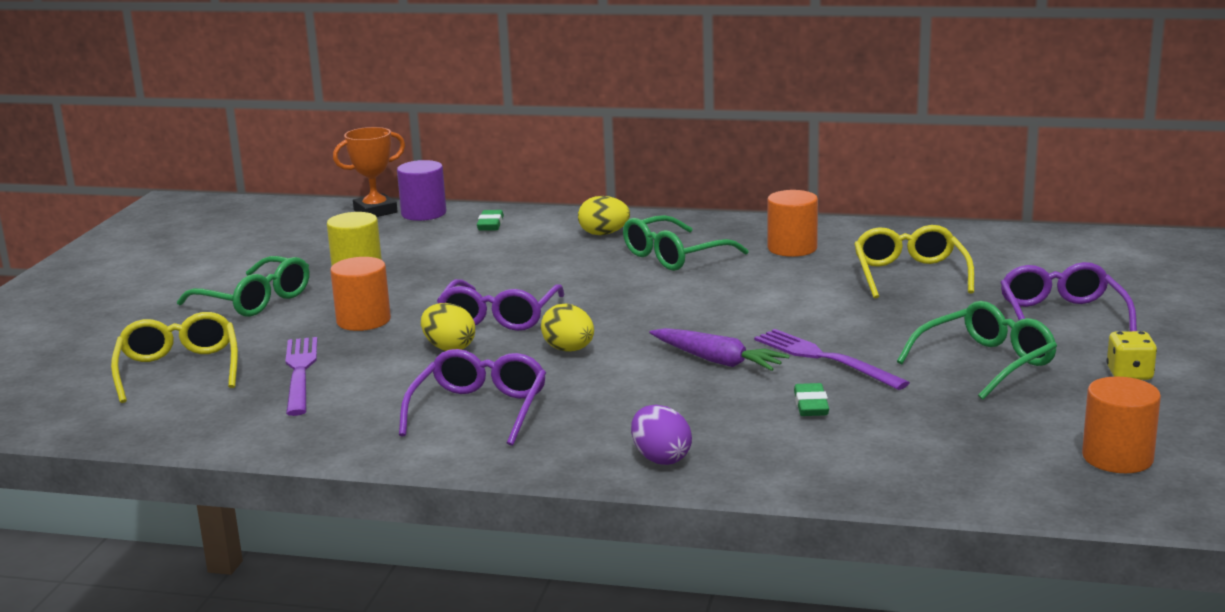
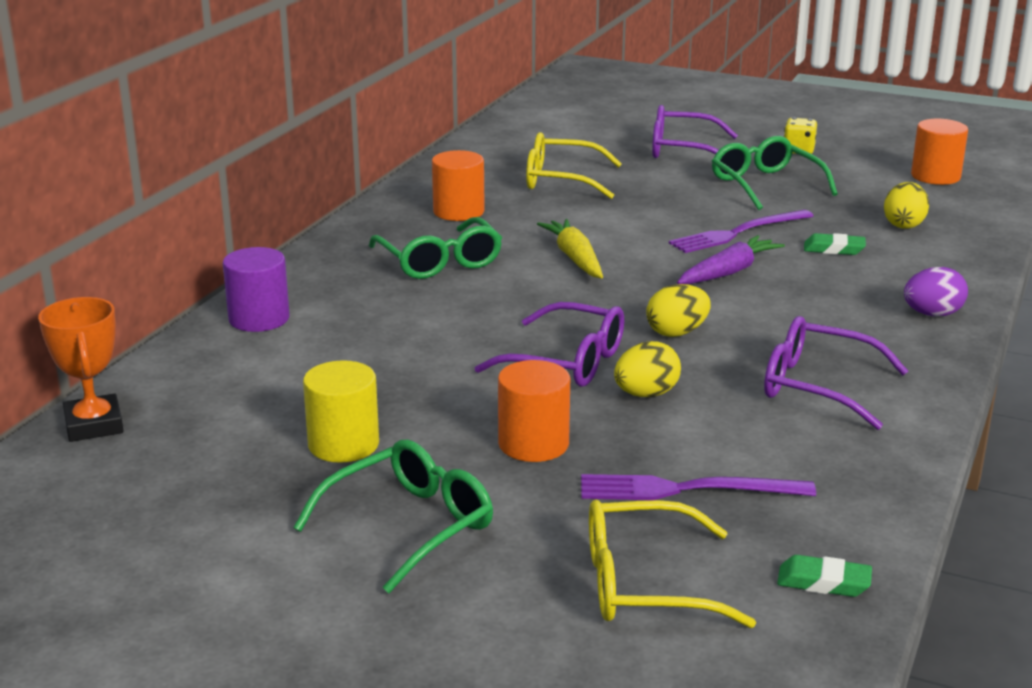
camera: 80 degrees left, 5 degrees up
purple cylinder [397,160,446,221] -> purple cylinder moved to [223,247,290,332]
green eraser [477,210,504,231] -> green eraser moved to [777,555,872,597]
yellow egg [578,196,630,235] -> yellow egg moved to [884,182,929,229]
none -> yellow carrot [537,219,603,279]

